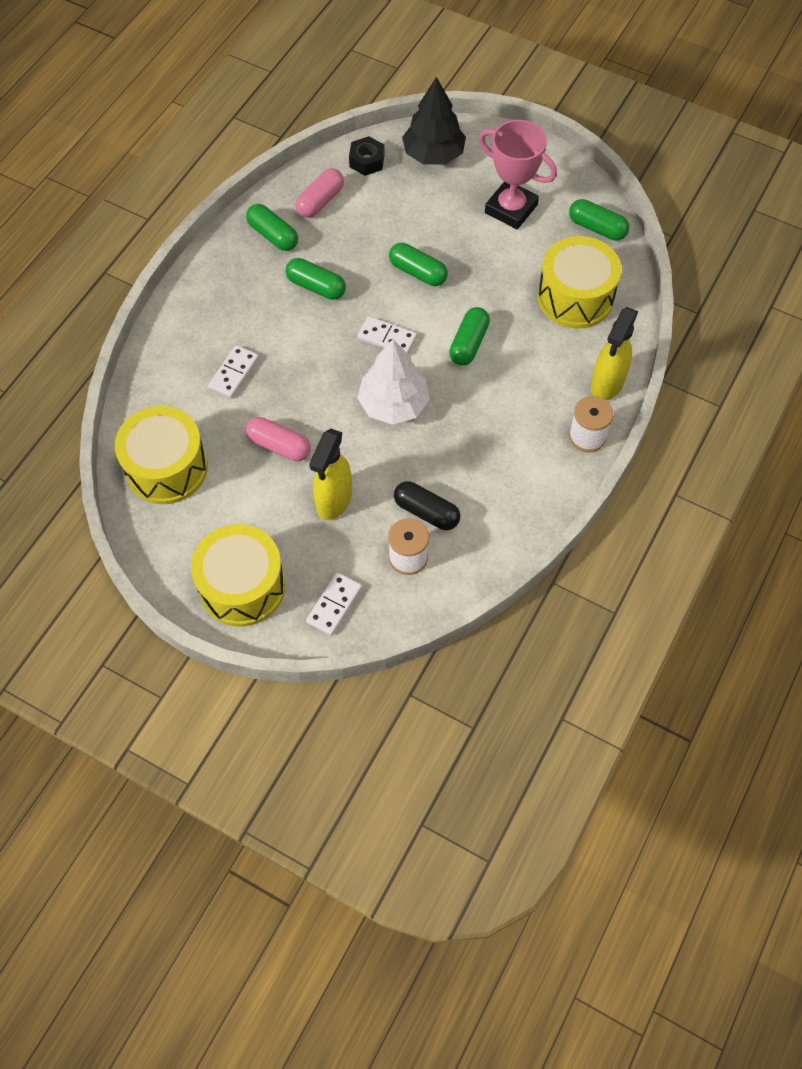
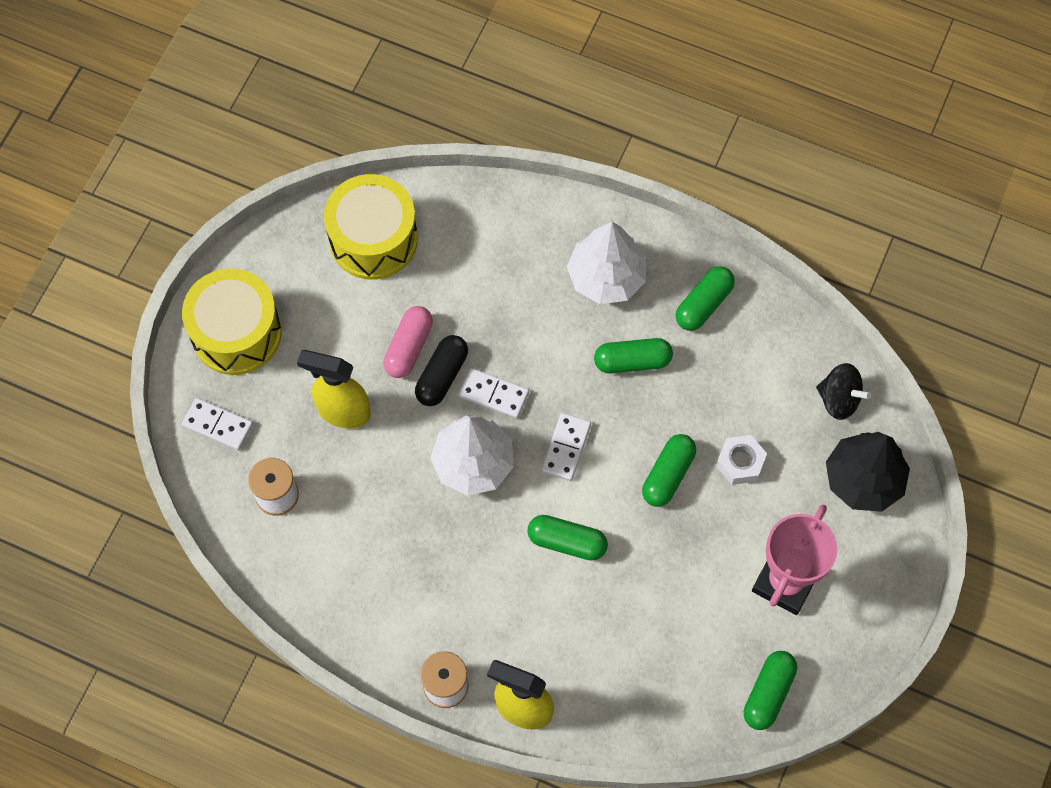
camera: 85 degrees right, 5 degrees up
white domino [208,345,259,398] -> white domino moved to [459,368,529,419]
green capsule [285,258,346,300] -> green capsule turned 60 degrees clockwise [594,338,673,373]
pink capsule [295,168,344,218] -> none
black nut [349,136,385,176] -> black spinning top [816,363,871,420]
black capsule [394,481,460,530] -> black capsule moved to [415,335,468,406]
yellow drum [538,236,622,329] -> none
none -> white tree [567,222,646,304]
none -> white nut [716,435,767,485]

